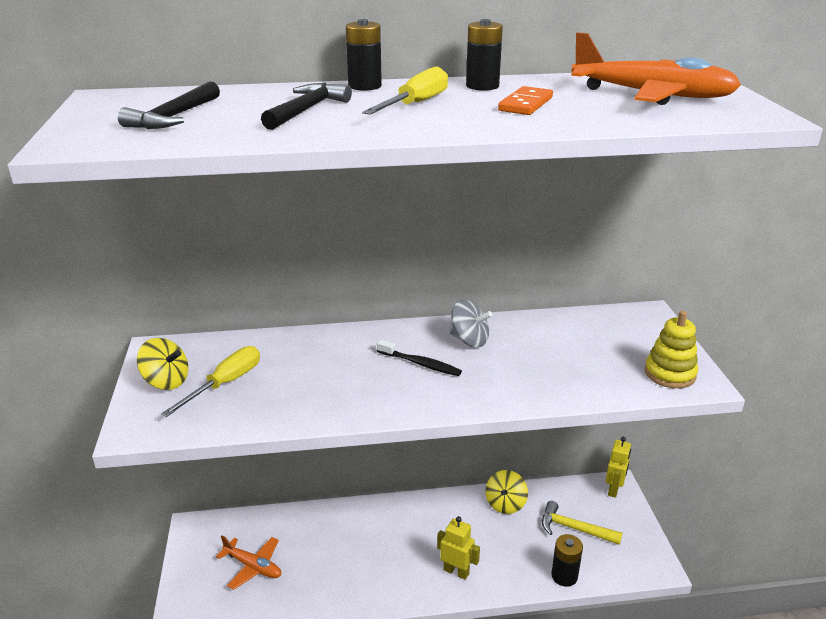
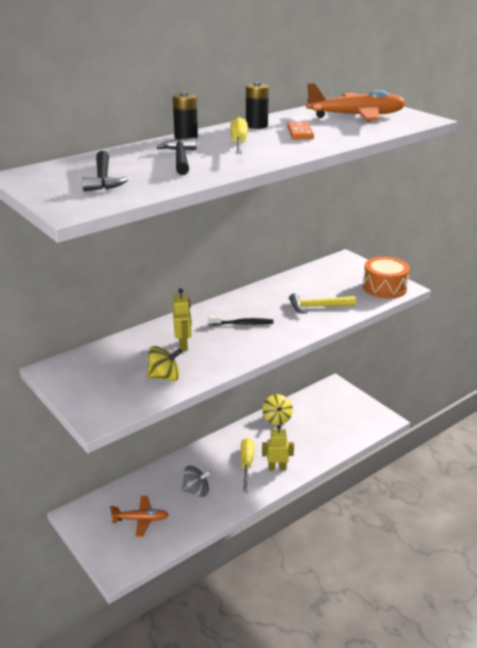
camera: 30 degrees left, 0 degrees up
yellow spinning top [137,338,188,390] -> yellow spinning top moved to [147,346,182,381]
yellow screwdriver [161,346,260,417] -> yellow screwdriver moved to [241,438,254,492]
grey spinning top [450,300,492,348] -> grey spinning top moved to [182,466,211,497]
yellow hammer [542,501,622,545] -> yellow hammer moved to [289,293,356,314]
black battery [551,534,583,587] -> none
yellow robot [606,437,631,498] -> yellow robot moved to [173,289,192,351]
yellow stacking toy [645,311,698,388] -> orange drum [363,256,410,299]

